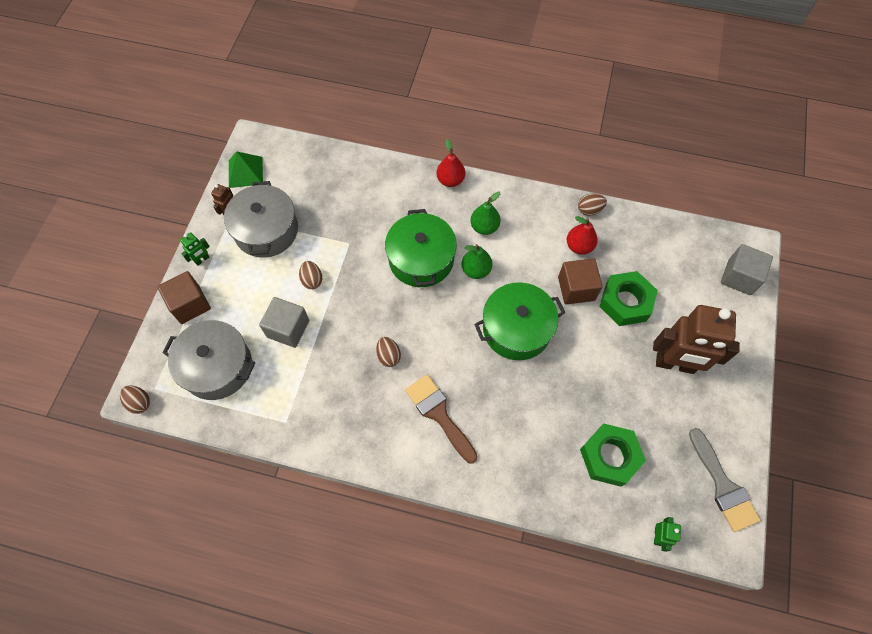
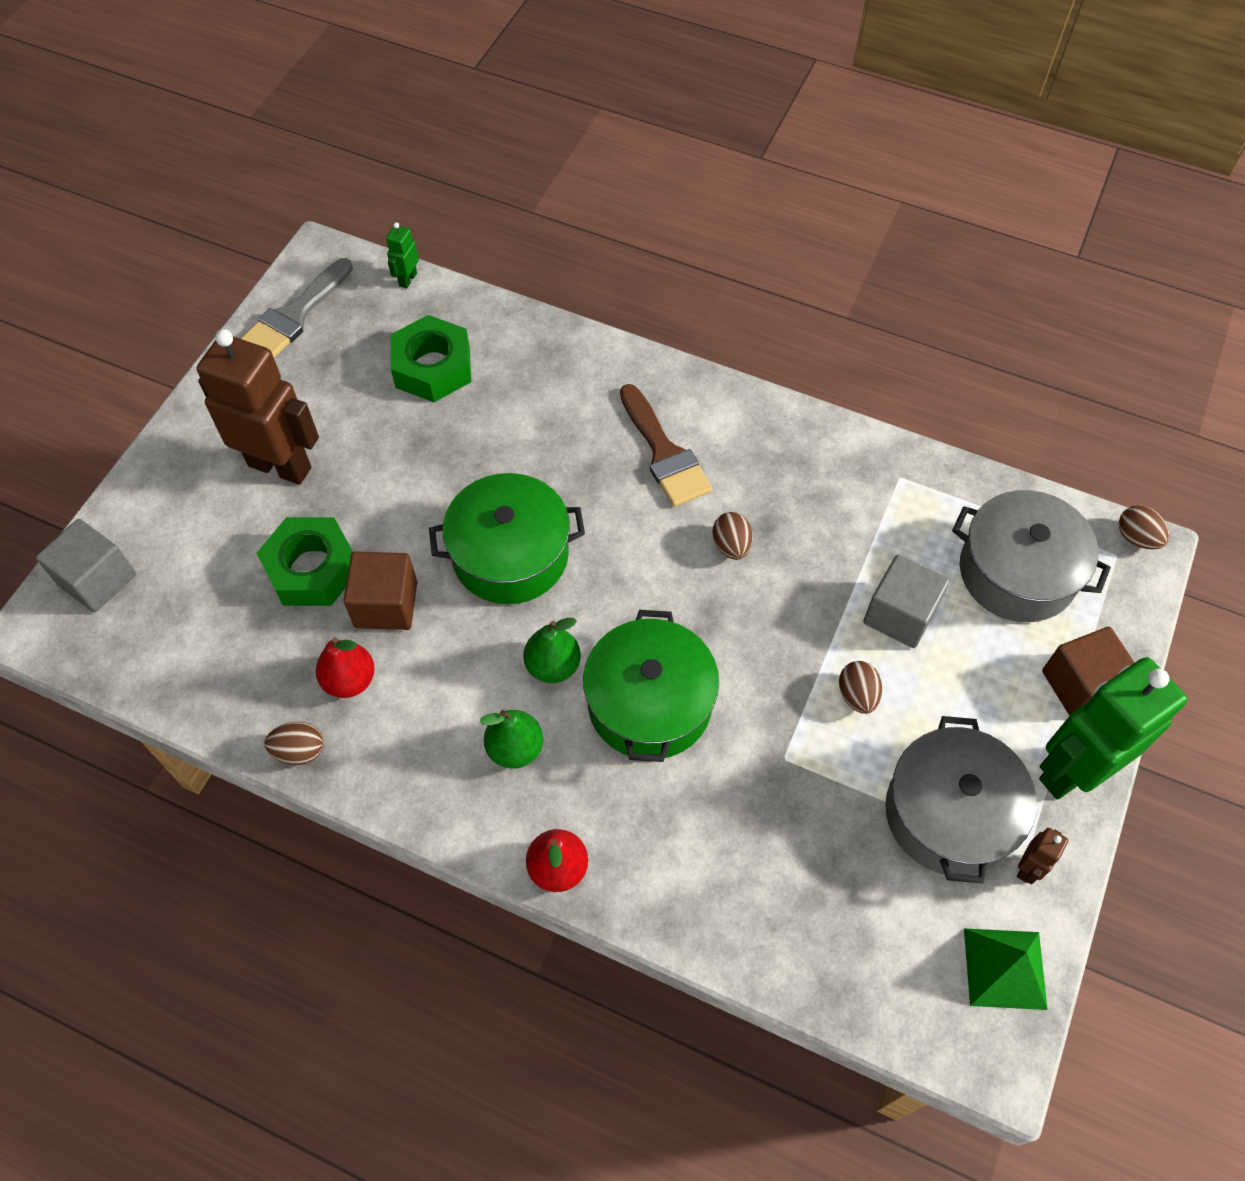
camera: 170 degrees left, 5 degrees down
green robot [180,232,210,266] -> green robot [1039,657,1188,800], size x2.43
grey brush [689,428,760,532] -> grey brush turned 135 degrees counterclockwise [240,258,353,358]

